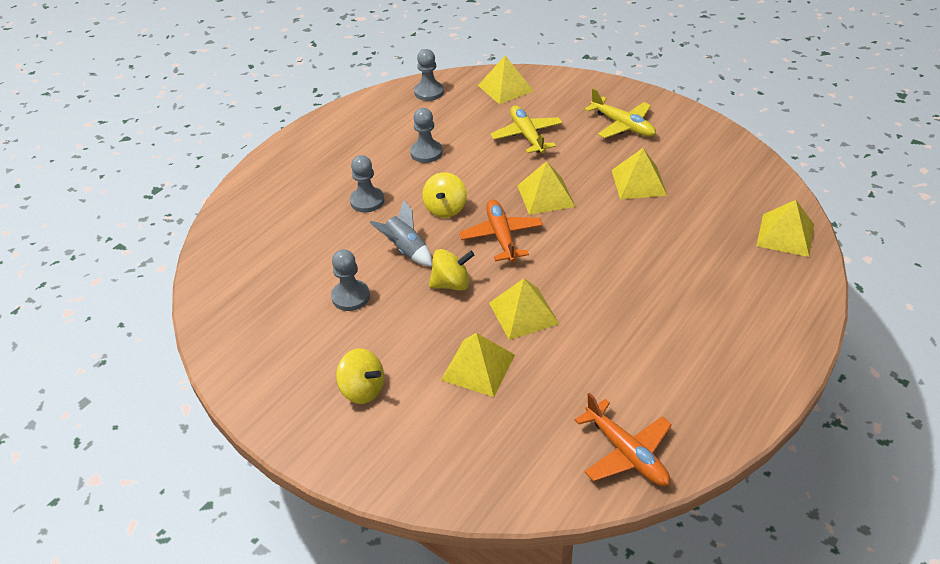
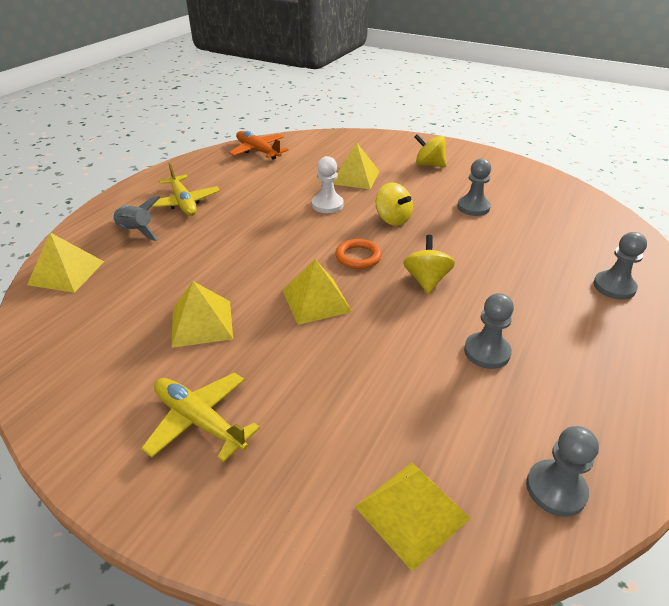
camera: 170 degrees right, 5 degrees down
grey pawn [350,155,384,212] -> grey pawn moved to [593,232,647,300]
grey rocket [369,200,432,266] -> grey rocket moved to [112,196,160,241]
yellow spinning top [429,249,474,291] -> yellow spinning top turned 105 degrees counterclockwise [376,182,413,226]
orange plane [459,199,543,262] -> orange ring [335,239,382,269]
yellow pyramid [489,279,559,340] -> white pawn [312,156,344,213]
yellow plane [490,105,563,153] -> yellow plane moved to [152,163,220,216]

